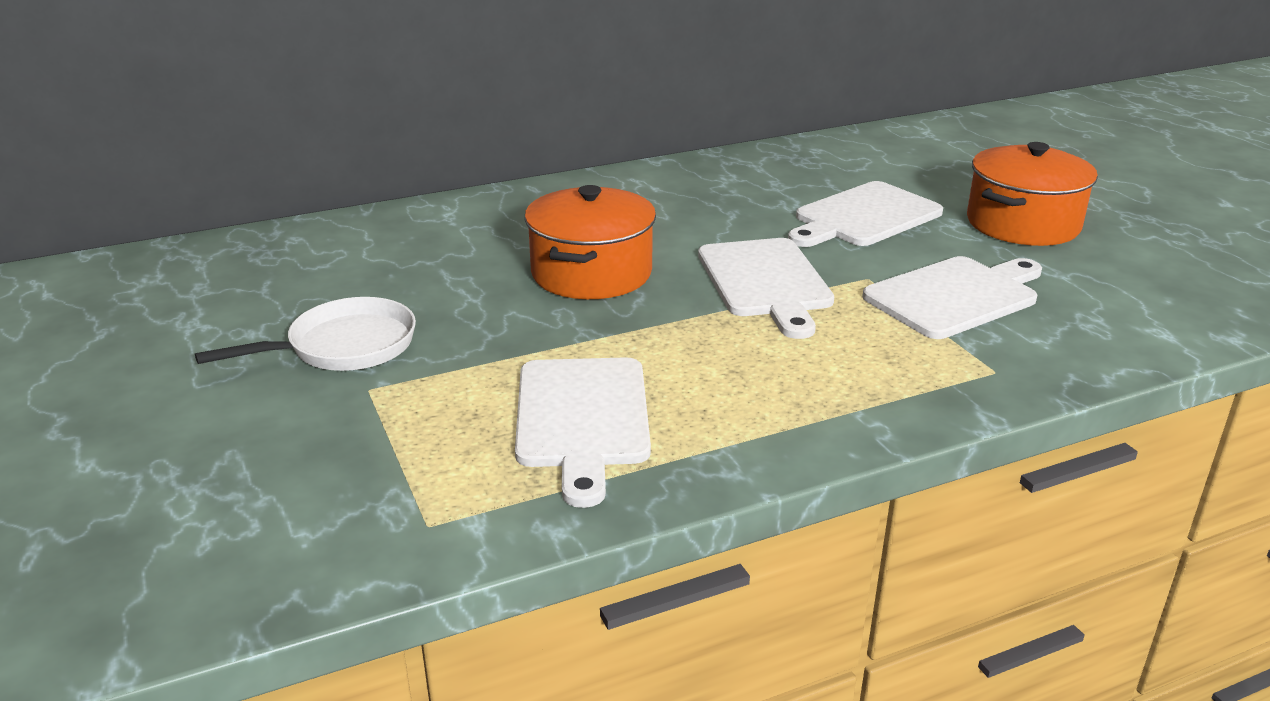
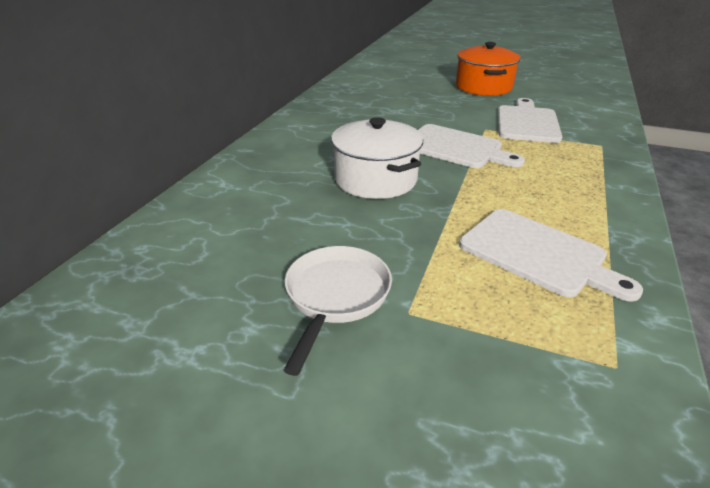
camera: 45 degrees left, 5 degrees up
orange pot [524,185,656,299] -> white pot [331,117,423,199]
white cutting board [788,181,943,247] -> none

